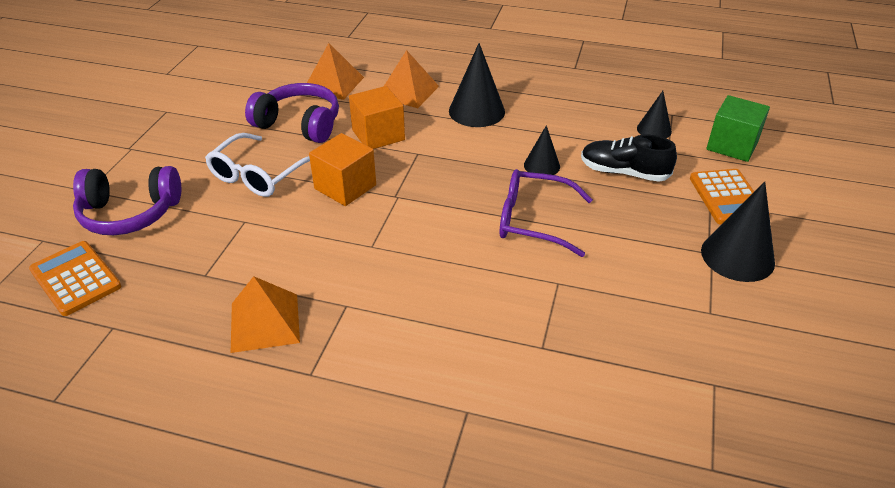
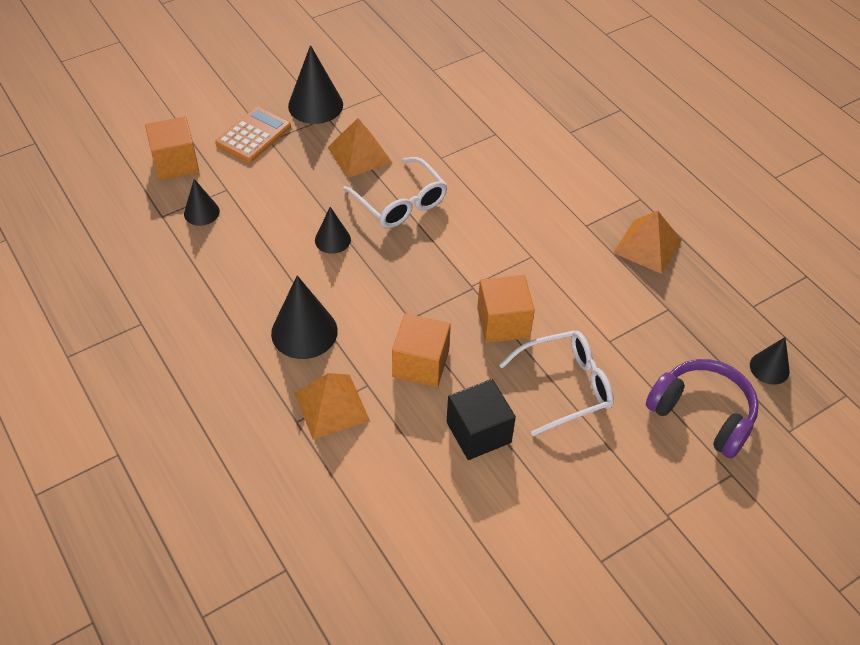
camera: 140 degrees left, 10 degrees up
orange calculator [29,241,121,316] -> black cone [750,337,790,385]
purple headphones [245,83,339,143] -> black cube [447,379,516,460]
orange pyramid [307,43,364,100] -> orange pyramid moved to [327,118,392,178]
purple glasses [500,169,593,257] -> white glasses [343,157,447,228]
black shoe [581,135,677,182] -> none
green cube [706,95,770,162] -> orange cube [145,117,199,181]

